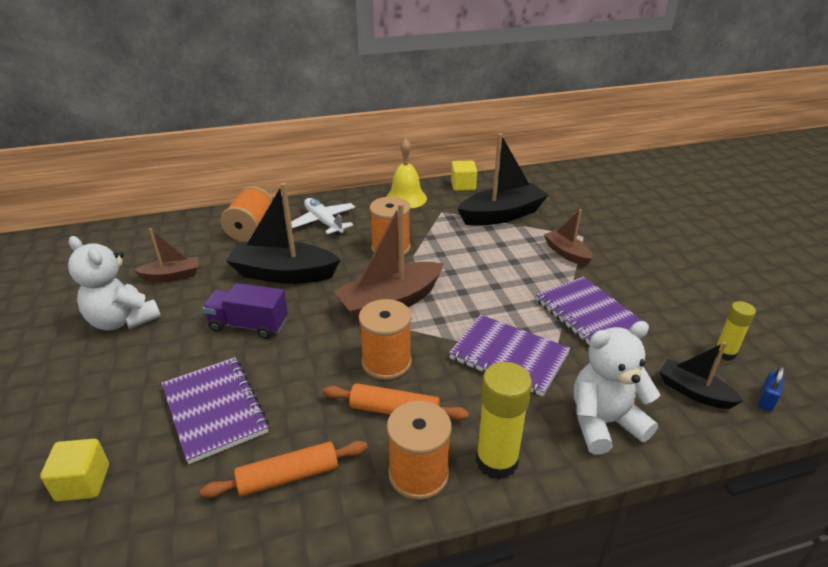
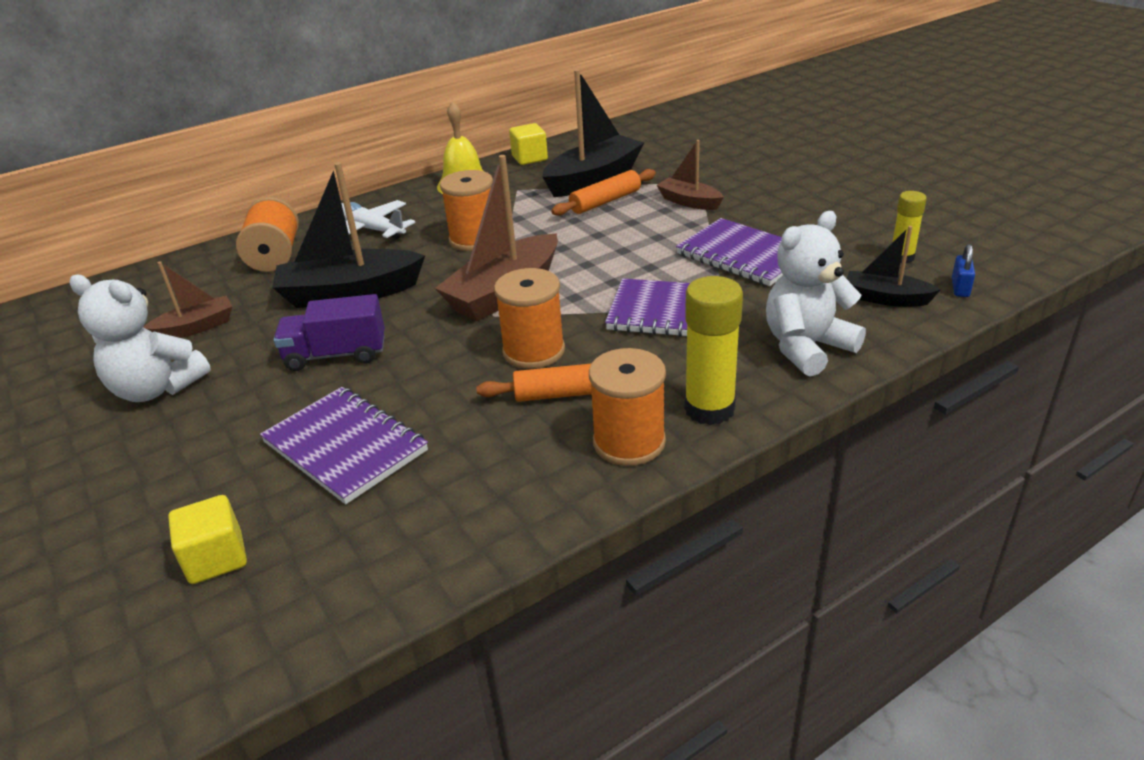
camera: 15 degrees left, 0 degrees up
orange rolling pin [200,441,368,498] -> orange rolling pin moved to [551,169,656,216]

